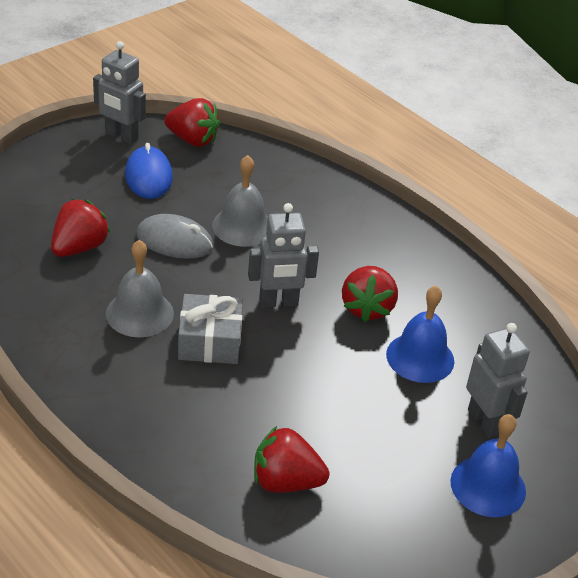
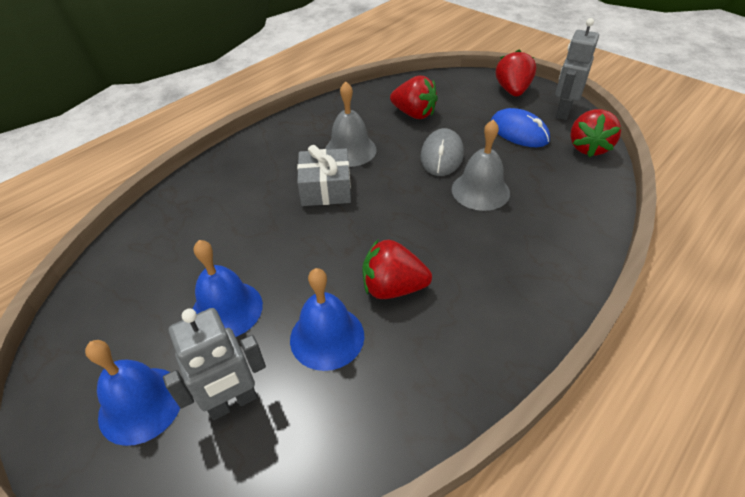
camera: 90 degrees right, 5 degrees up
blue mouse [125,143,173,199] -> blue mouse turned 60 degrees clockwise [491,108,550,147]
grey robot [248,203,319,308] -> none
red strawberry [254,426,329,493] -> red strawberry moved to [496,49,536,96]
none -> blue bell [193,240,263,337]

